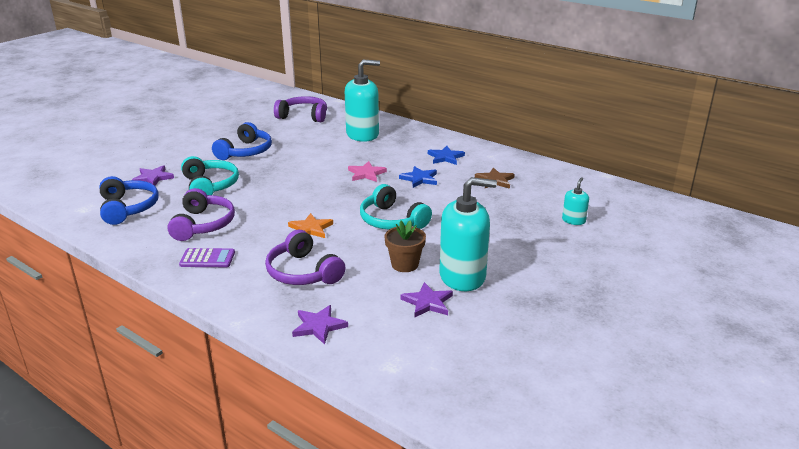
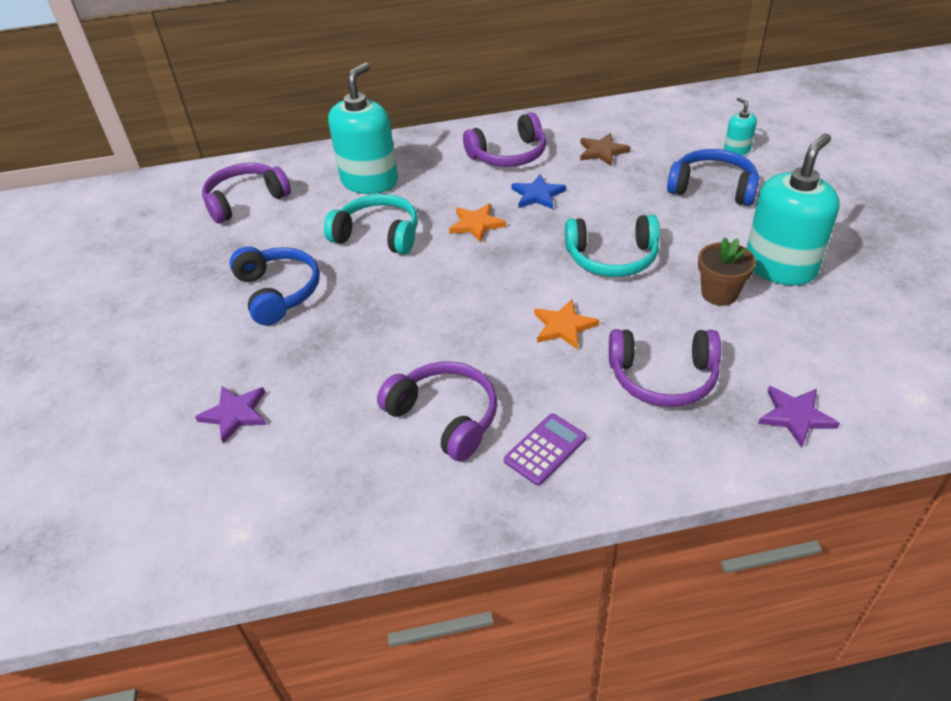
camera: 45 degrees left, 15 degrees up
blue headphones [99,176,159,225] -> blue headphones moved to [667,149,760,206]
turquoise headphones [181,156,239,195] -> turquoise headphones moved to [324,194,418,254]
pink star [348,161,387,182] -> orange star [449,203,506,243]
purple star [401,282,453,317] -> none
blue star [428,146,465,165] -> purple headphones [463,112,546,167]

